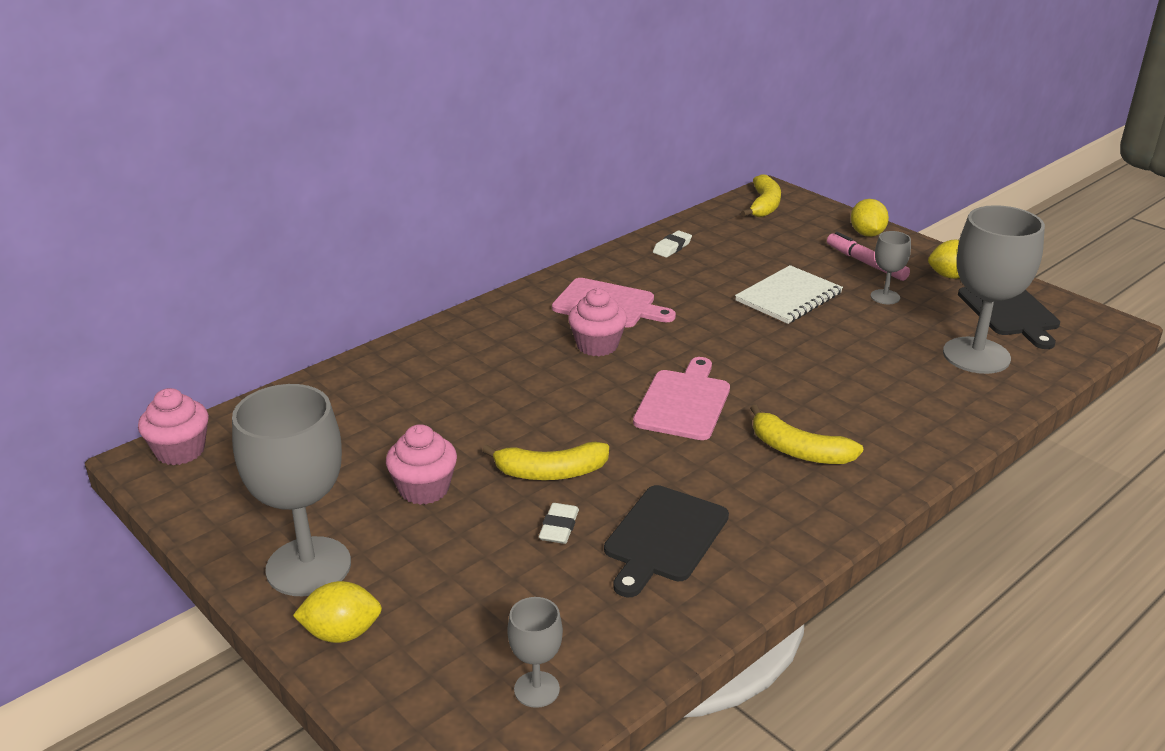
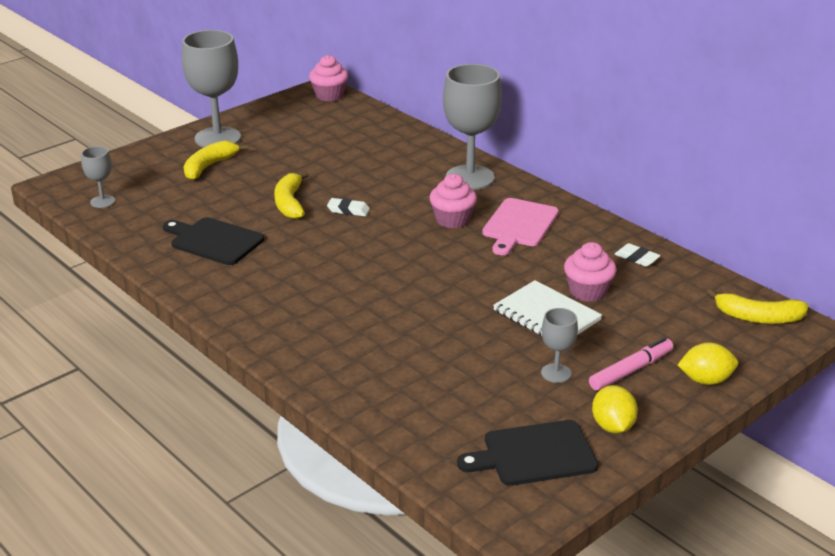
camera: 90 degrees right, 0 degrees up
yellow lemon [293,581,382,643] -> none
pink cupcake [386,424,457,505] -> pink cupcake moved to [564,242,617,302]
white eraser [539,503,579,544] -> white eraser moved to [327,198,370,216]
pink cutting board [633,357,730,440] -> none
yellow banana [750,404,863,464] -> yellow banana moved to [184,141,248,180]
grey goblet [943,205,1045,374] -> grey goblet moved to [443,64,502,190]

